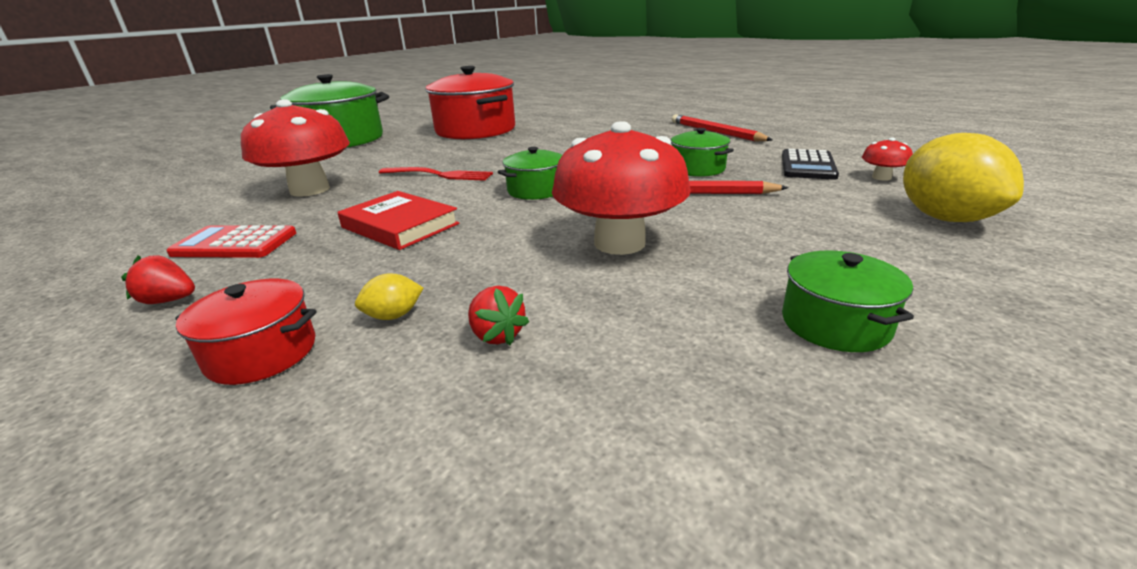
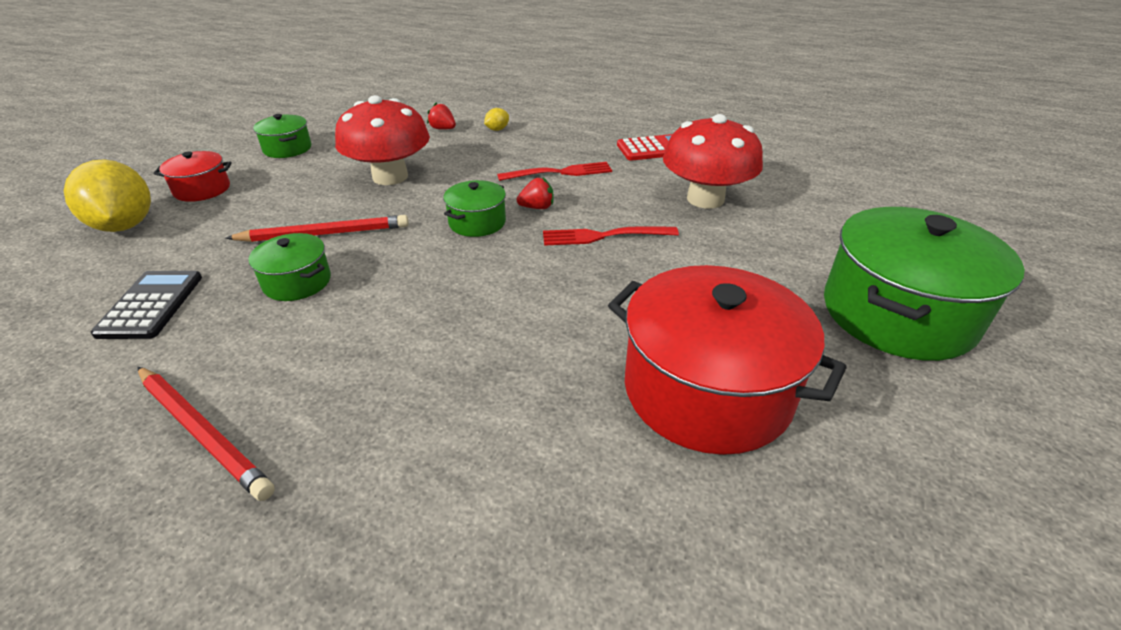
camera: 160 degrees right, 10 degrees up
red strawberry [121,255,195,304] -> red strawberry moved to [517,178,554,209]
red pot [175,279,316,385] -> red pot moved to [154,151,232,202]
red book [338,191,459,250] -> red fork [497,162,612,181]
red mushroom [862,137,913,181] -> none

